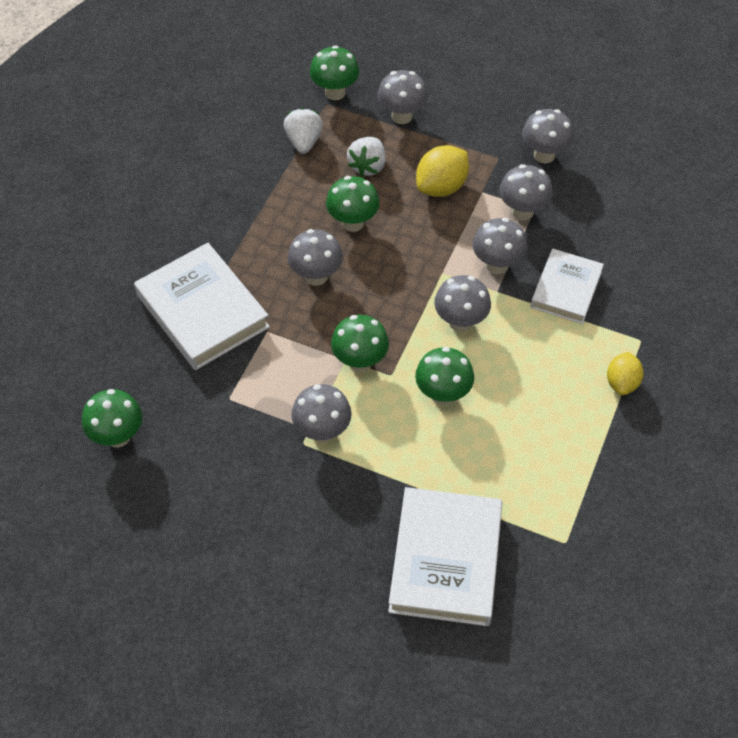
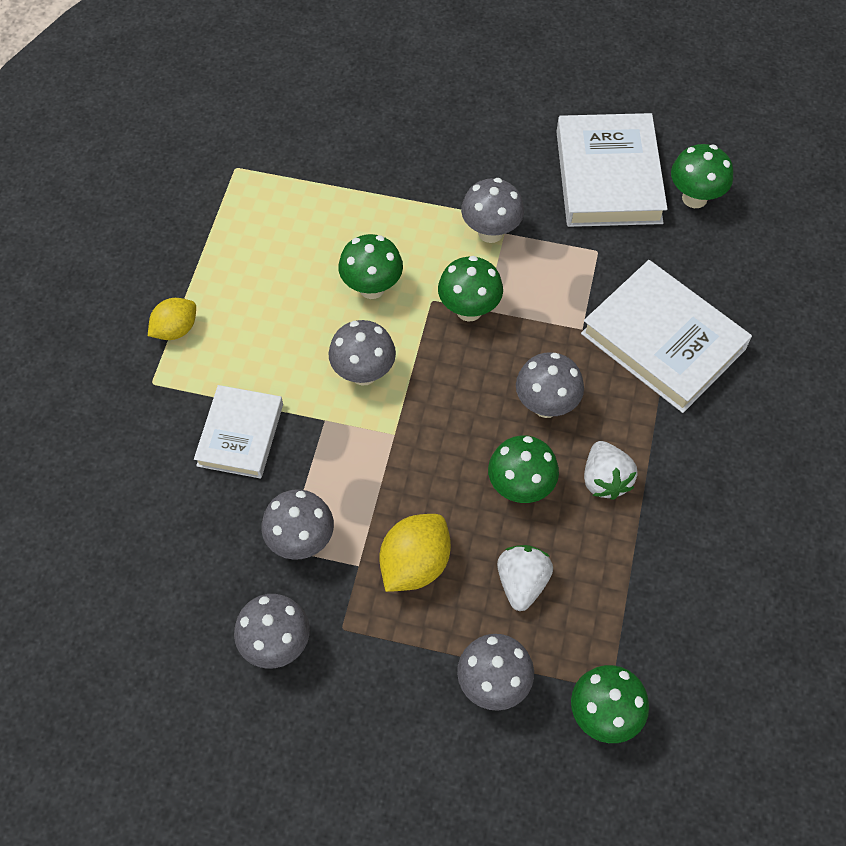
camera: 170 degrees right, 5 degrees up
white strawberry [284,108,323,154] -> white strawberry moved to [584,441,638,500]
white book [388,487,502,626] -> white book moved to [556,113,667,227]
grey mushroom [472,218,528,274] -> none
yellow lemon [607,352,644,395] -> yellow lemon turned 45 degrees clockwise [148,298,196,340]

